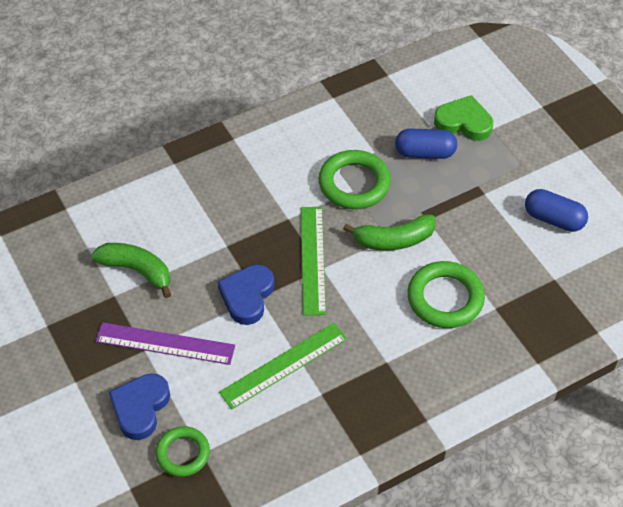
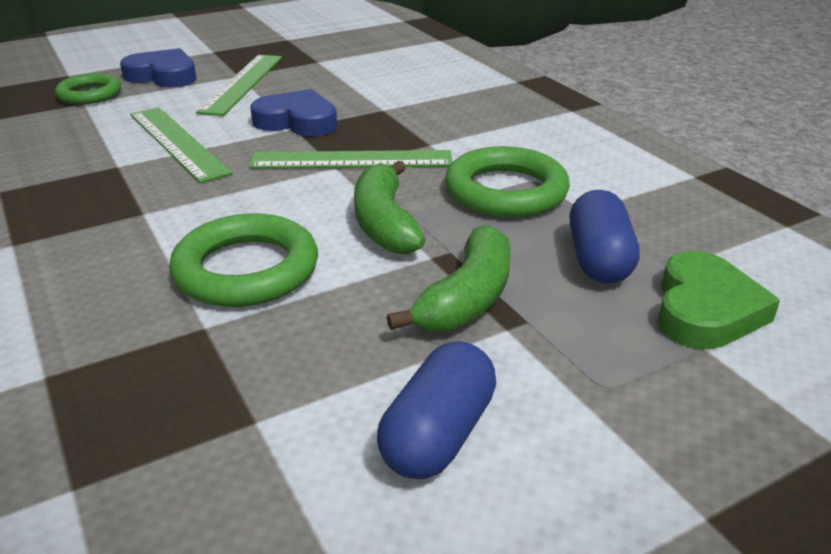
camera: 90 degrees right, 20 degrees down
green banana [91,243,171,298] -> green banana moved to [387,224,510,331]
purple ruler [96,322,235,365] -> green ruler [196,55,282,116]

